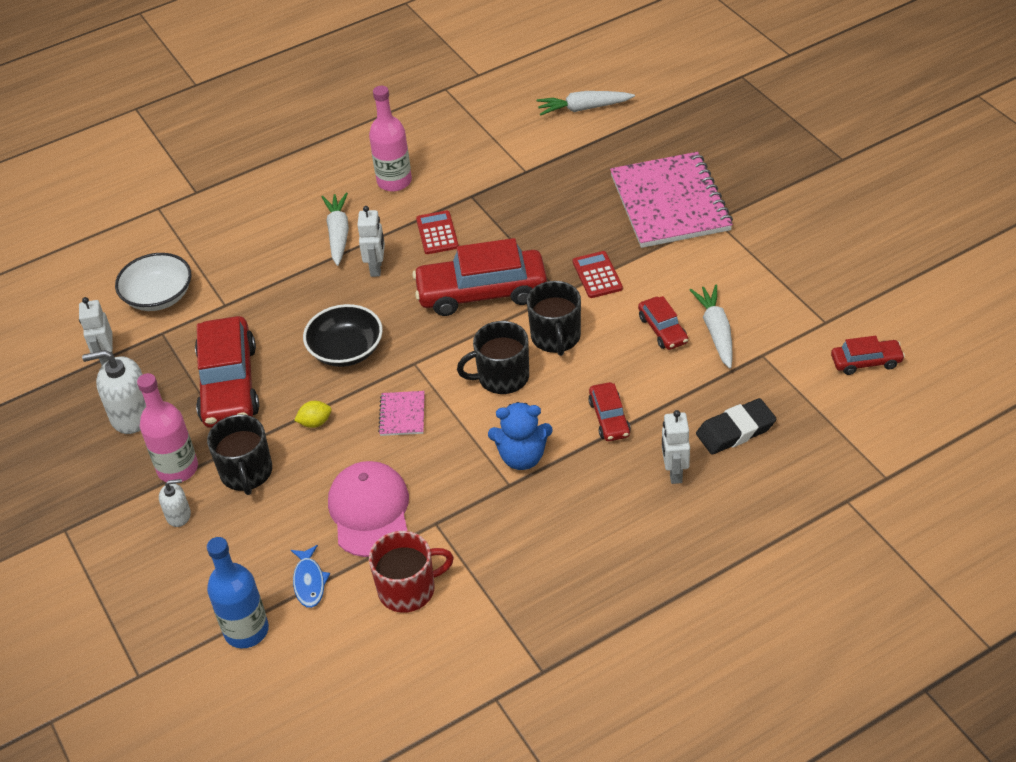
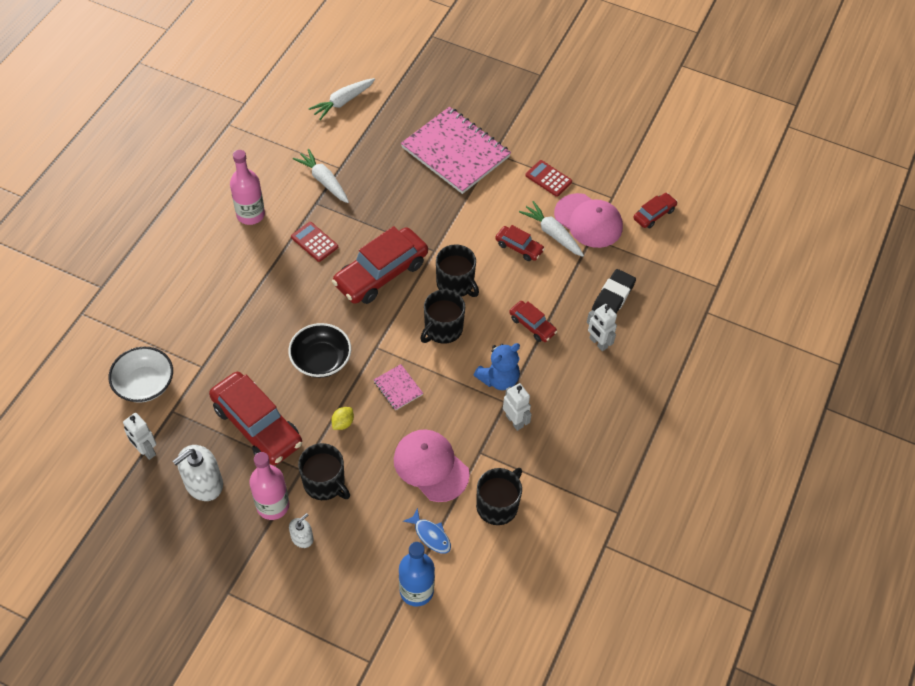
camera: 40 degrees left, 10 degrees up
white carrot [322,193,349,266] -> white carrot moved to [293,149,349,203]
white robot [357,206,385,277] -> white robot moved to [503,383,532,431]
red mug [369,531,454,613] -> black mug [476,468,522,525]
red calculator [573,251,623,298] -> red calculator moved to [525,160,572,197]
none -> pink cap [554,193,623,248]

